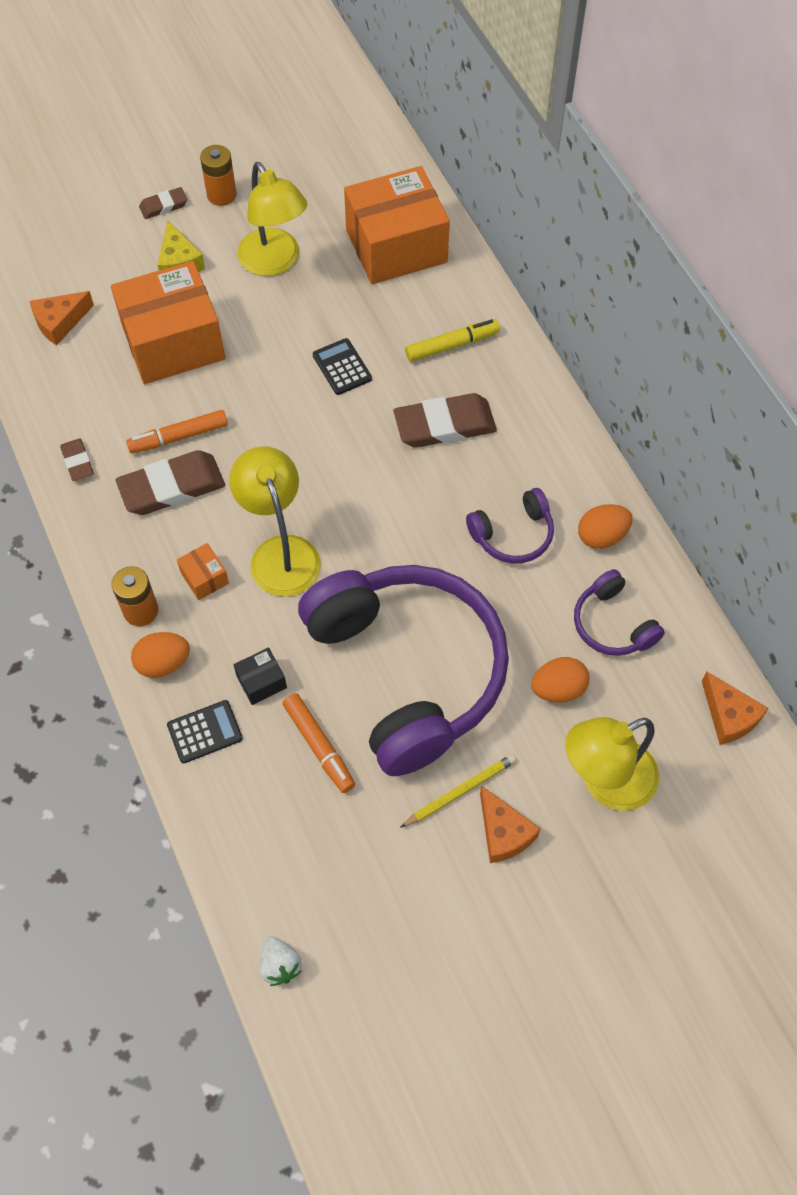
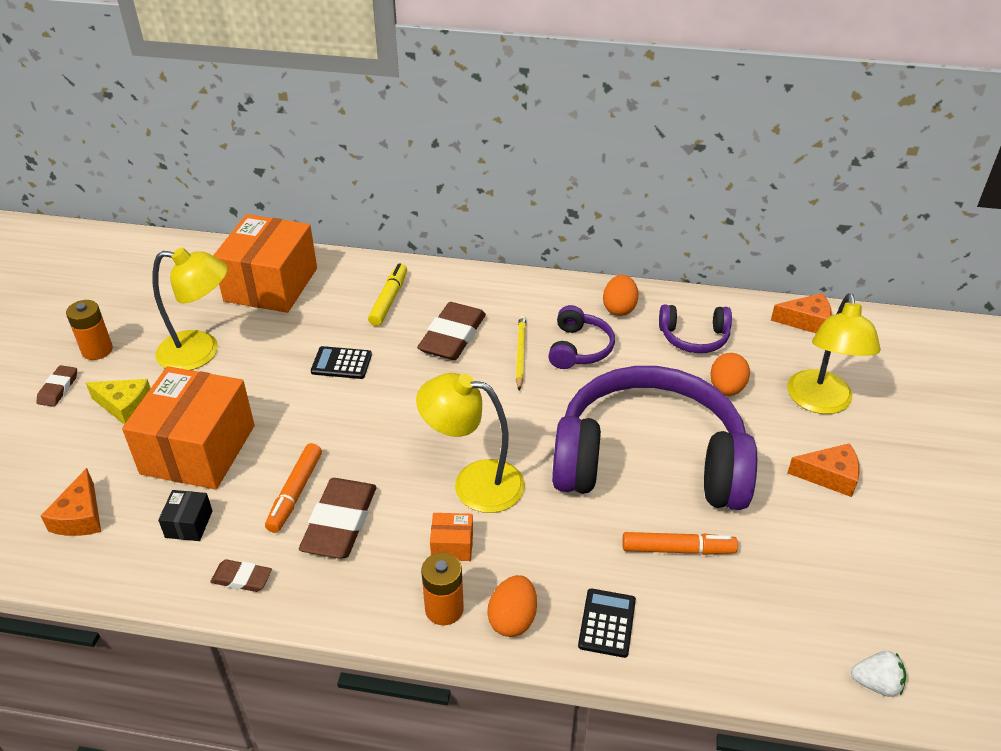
camera: 55 degrees left, 20 degrees down
black box [234,648,287,705] -> black box moved to [158,490,212,541]
yellow pencil [400,754,517,828] -> yellow pencil moved to [516,315,526,390]

